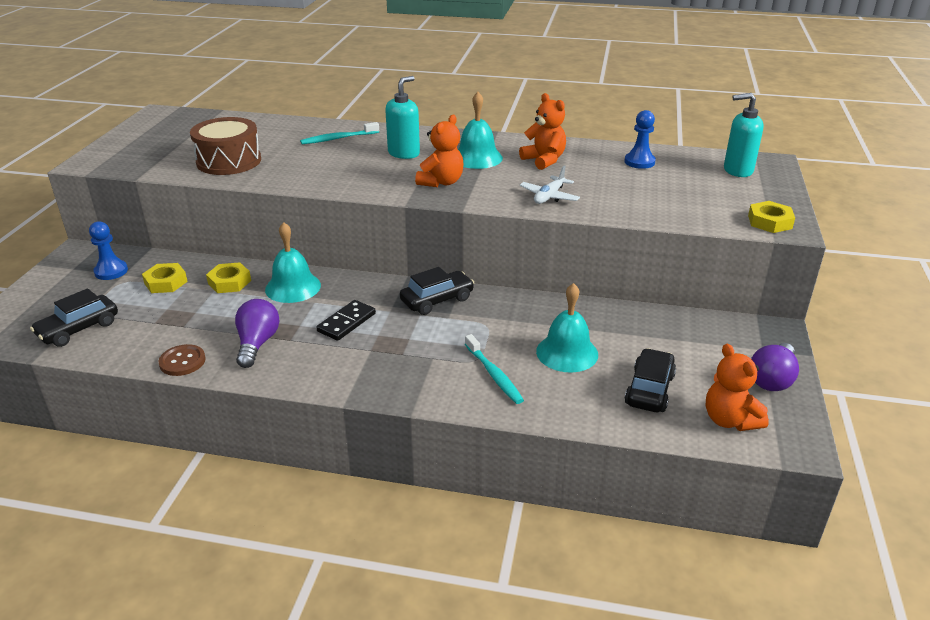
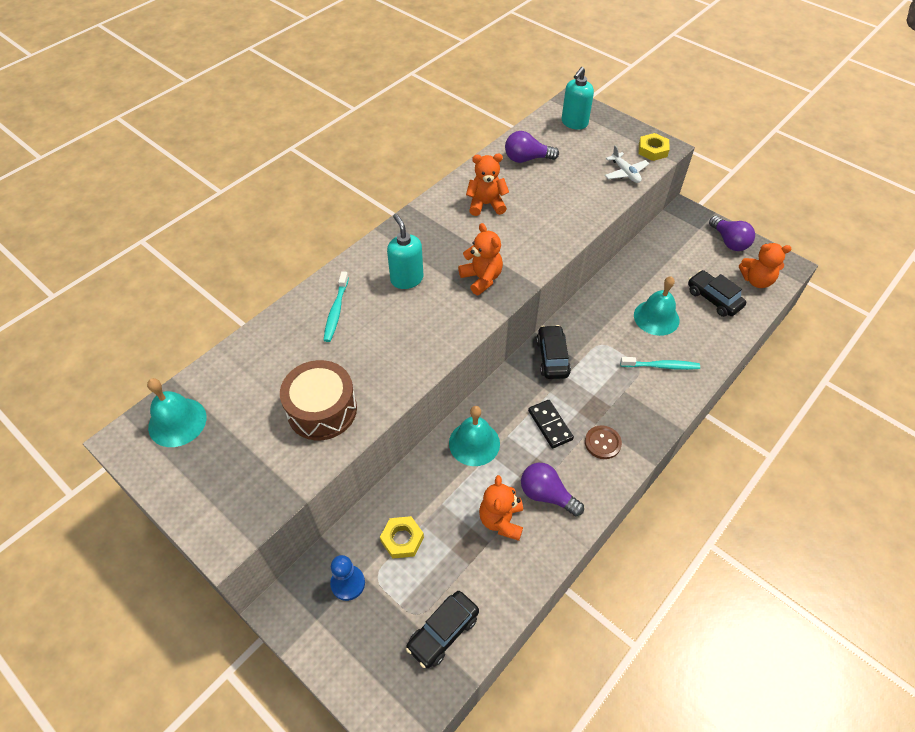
camera: 60 degrees left, 20 degrees up
black car [30,288,118,347] -> black car turned 60 degrees clockwise [406,591,479,668]
brown button [158,344,206,376] -> brown button moved to [585,425,622,459]
yellow nut [206,262,251,293] -> none
turquoise bell [458,92,503,169] -> turquoise bell moved to [147,378,207,447]
white plane [519,165,580,204] -> white plane moved to [605,145,649,183]
blue pawn [624,110,656,169] -> purple light bulb [505,131,559,163]
none -> orange teddy bear [479,475,523,541]

